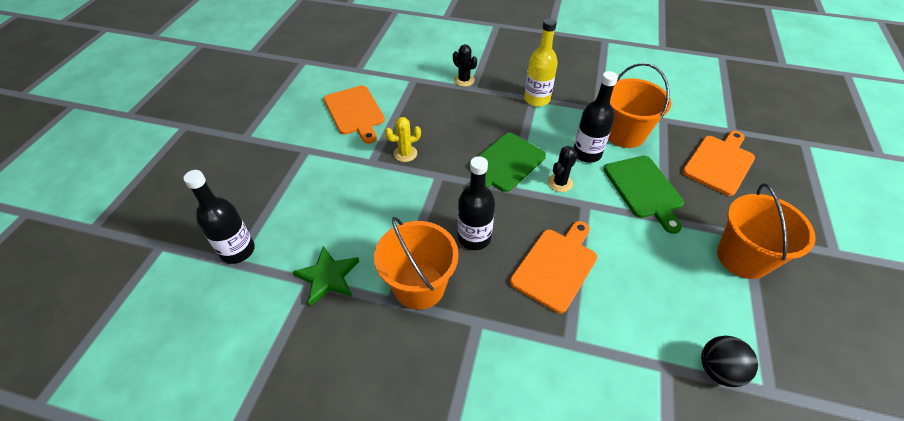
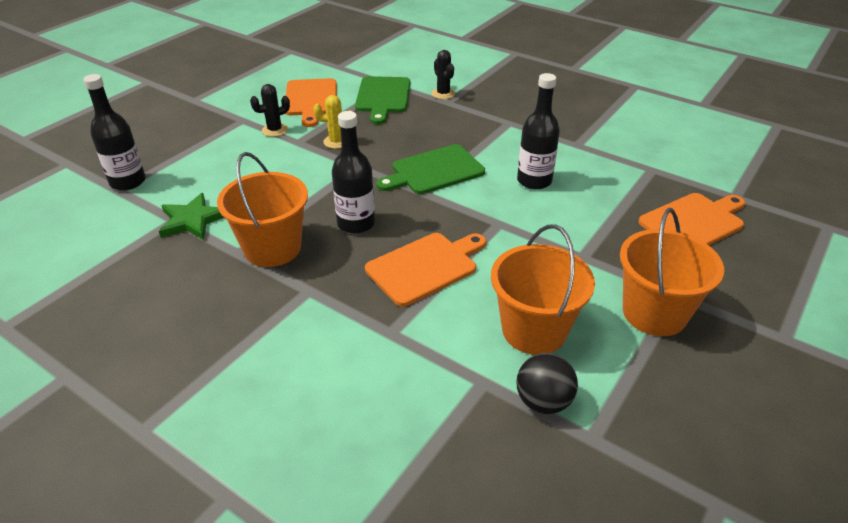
camera: 20 degrees right, 10 degrees down
yellow bottle [524,18,558,107] -> none
black cactus [548,146,578,192] -> black cactus moved to [250,84,290,137]
green cutting board [604,156,684,234] -> green cutting board moved to [355,76,410,124]
orange bucket [608,63,671,148] -> orange bucket moved to [491,224,595,355]

